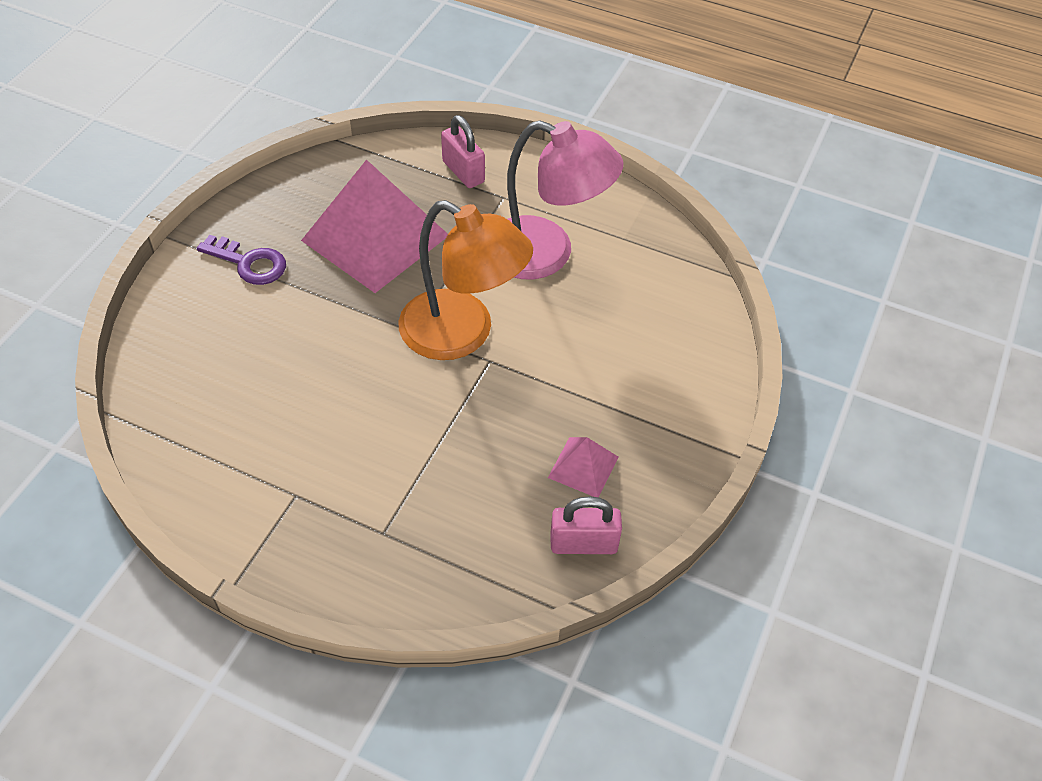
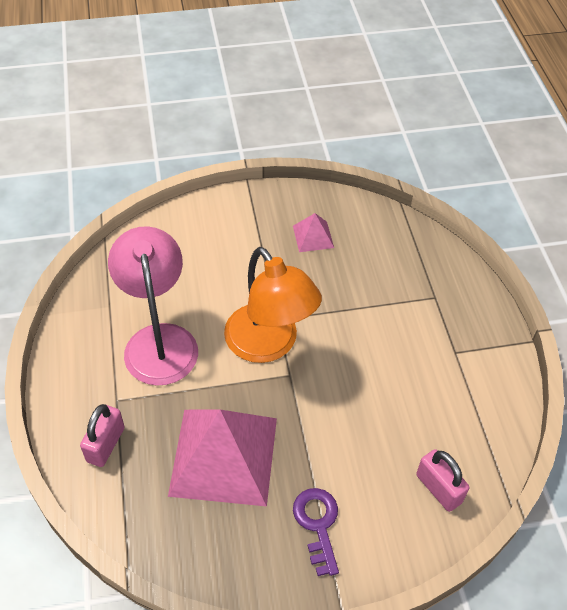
camera: 125 degrees left, 0 degrees up
orange lamp [398,200,533,360] -> orange lamp turned 150 degrees clockwise [224,247,322,363]
pink padlock [550,496,622,554] -> pink padlock moved to [416,449,469,512]

